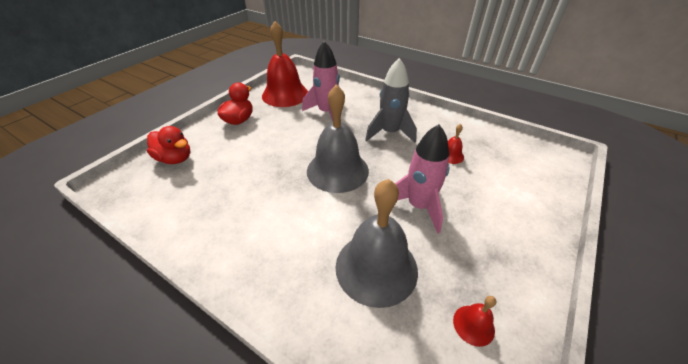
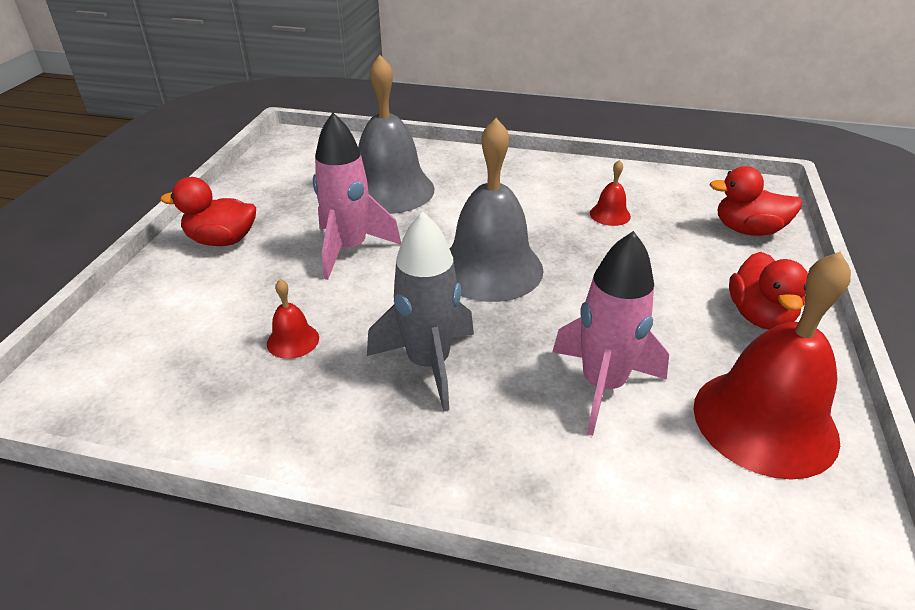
camera: 160 degrees right, 5 degrees down
red bell [453,296,496,347] -> red bell moved to [590,160,631,226]
none -> red duck [160,177,256,246]

